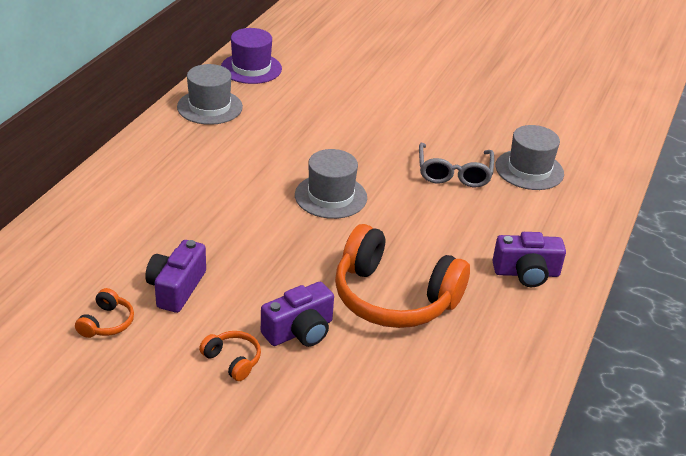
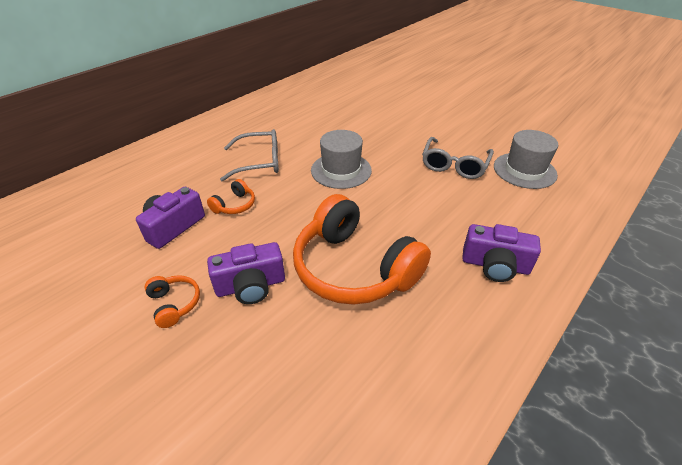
camera: 20 degrees right, 5 degrees up
orange headphones [75,288,134,338] -> orange headphones moved to [207,179,255,214]
grey hat [177,64,243,125] -> none
purple hat [221,28,282,84] -> none
none -> grey glasses [220,129,279,182]

